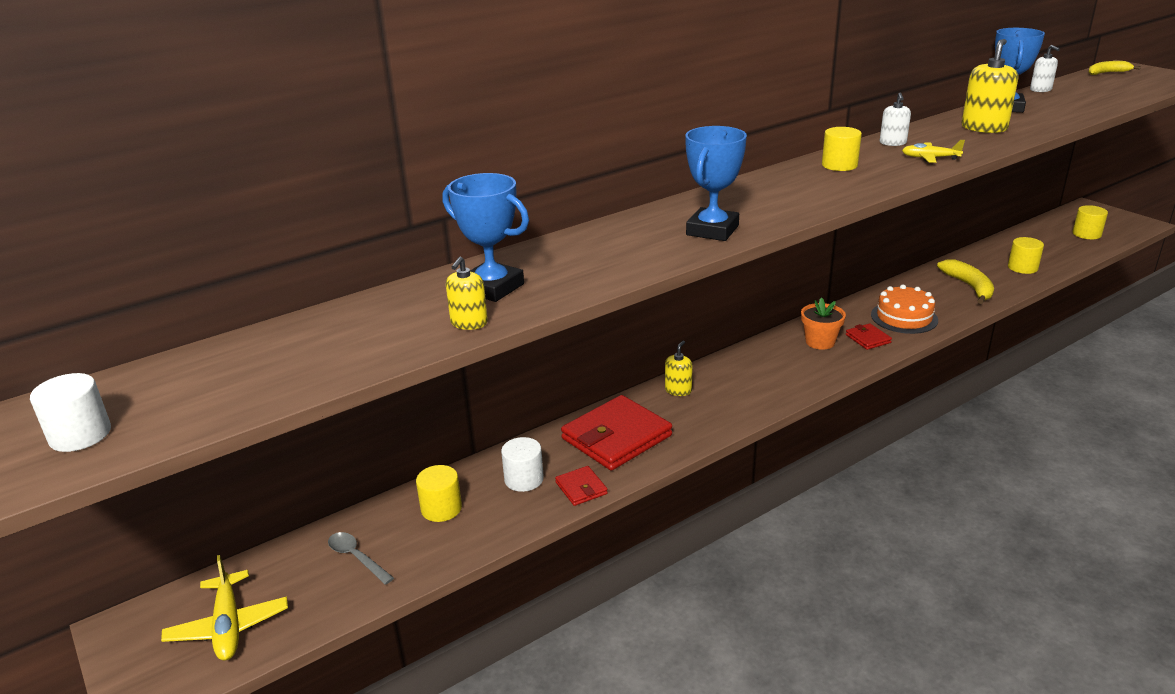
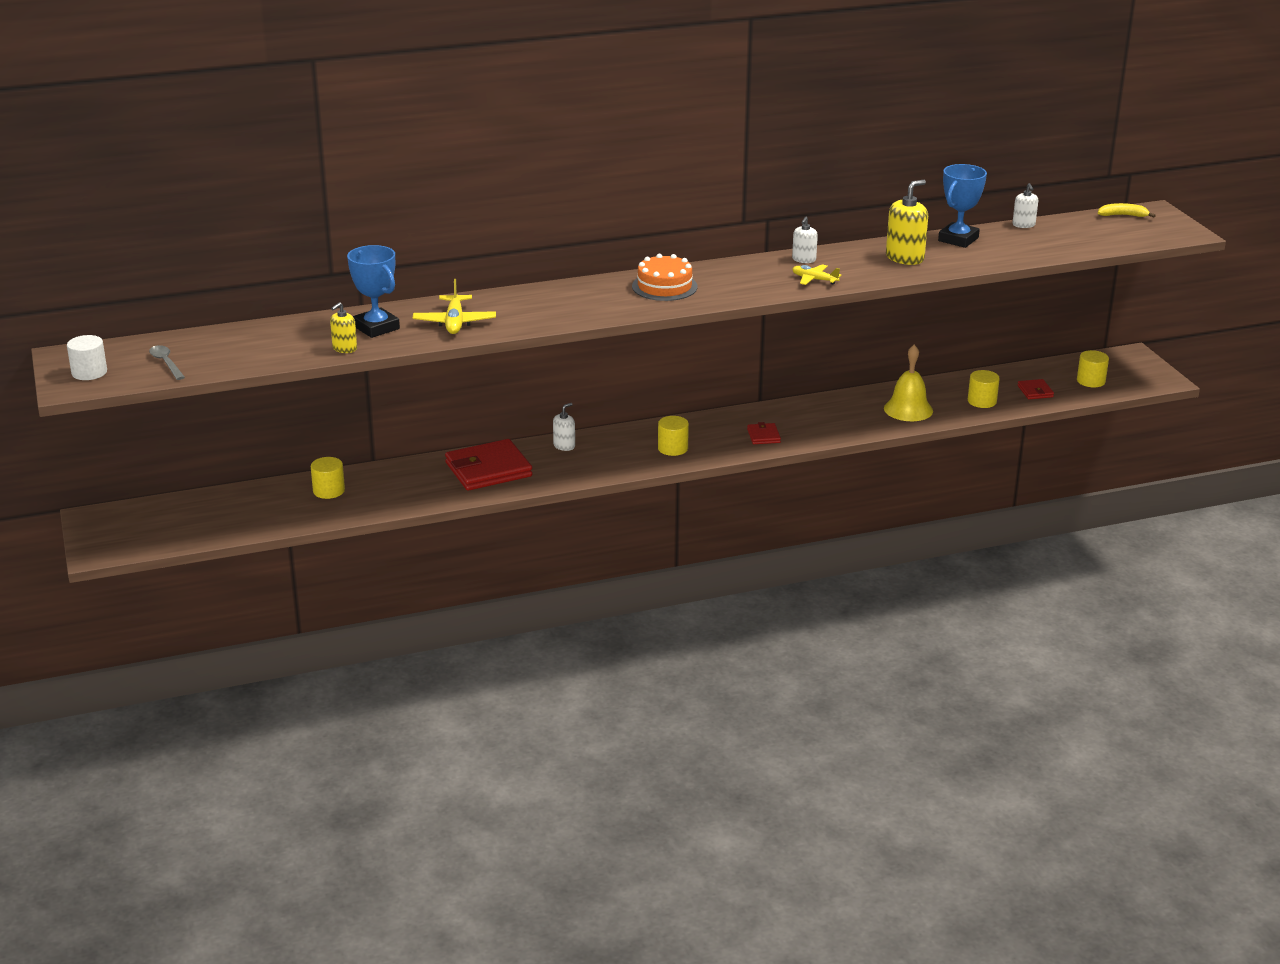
camera: 15 degrees right, 0 degrees up
yellow plane [161,555,288,661] -> yellow plane moved to [413,279,496,334]
grey spoon [328,532,394,585] -> grey spoon moved to [149,345,185,380]
white cylinder [501,437,544,492] -> none
red wallet [555,466,608,506] -> red wallet moved to [1018,379,1054,399]
yellow soap dispenser [665,340,693,396] -> white soap dispenser [553,403,575,451]
blue trophy [685,126,747,241] -> none
orange flower pot [801,297,846,350] -> none
yellow cylinder [822,127,862,171] -> yellow cylinder moved to [658,416,689,456]
orange cake [871,285,938,334] -> orange cake moved to [632,254,698,301]
yellow banana [937,259,994,304] -> yellow bell [884,345,933,421]

